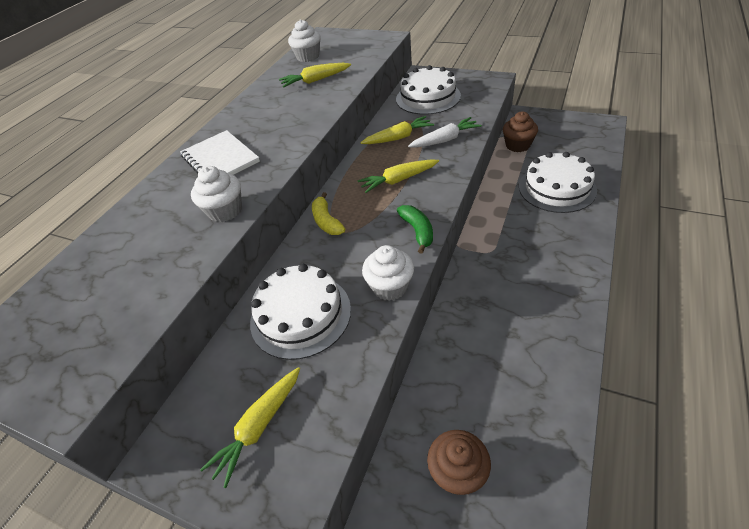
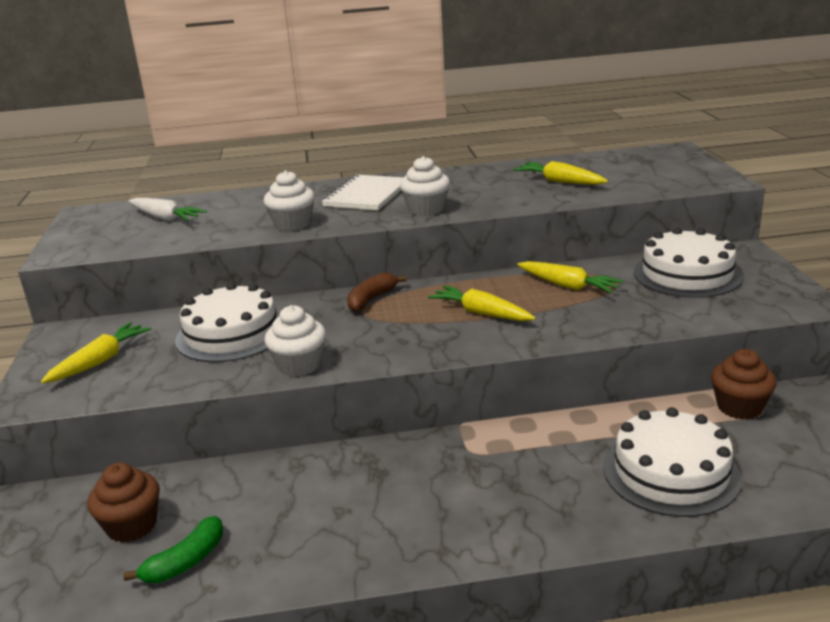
camera: 55 degrees right, 20 degrees down
yellow carrot [200,367,300,488] -> yellow carrot turned 120 degrees clockwise [41,322,151,383]
white cupcake [288,19,321,62] -> white cupcake moved to [400,156,450,216]
yellow banana [312,192,345,235] -> brown banana [347,273,407,312]
green banana [397,205,433,254] -> green banana moved to [123,516,223,583]
white carrot [408,117,482,148] -> white carrot moved to [129,198,207,221]

